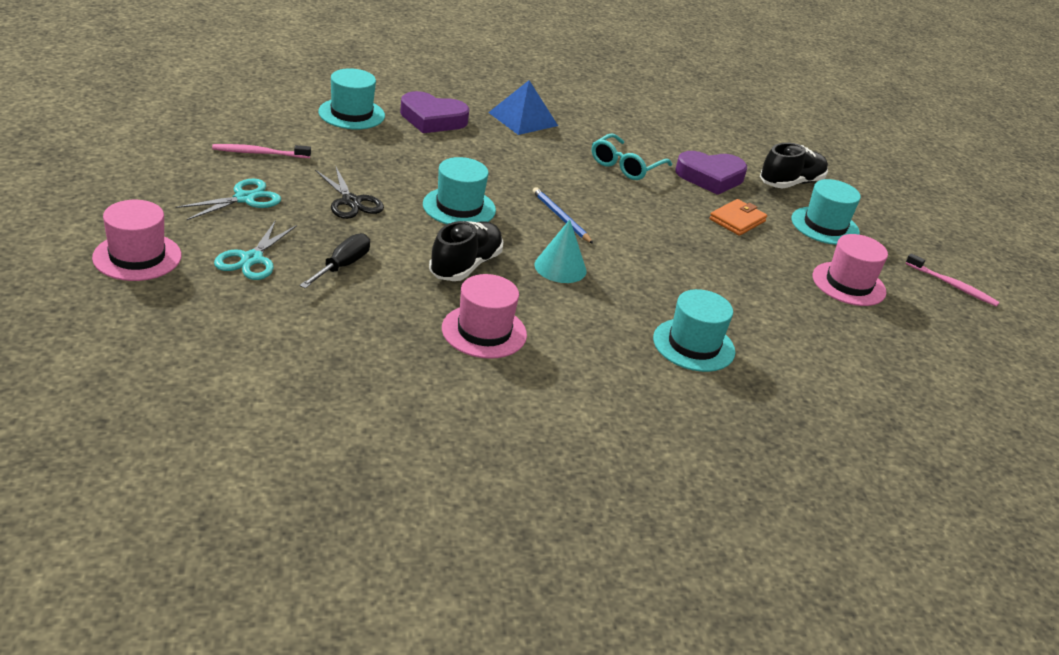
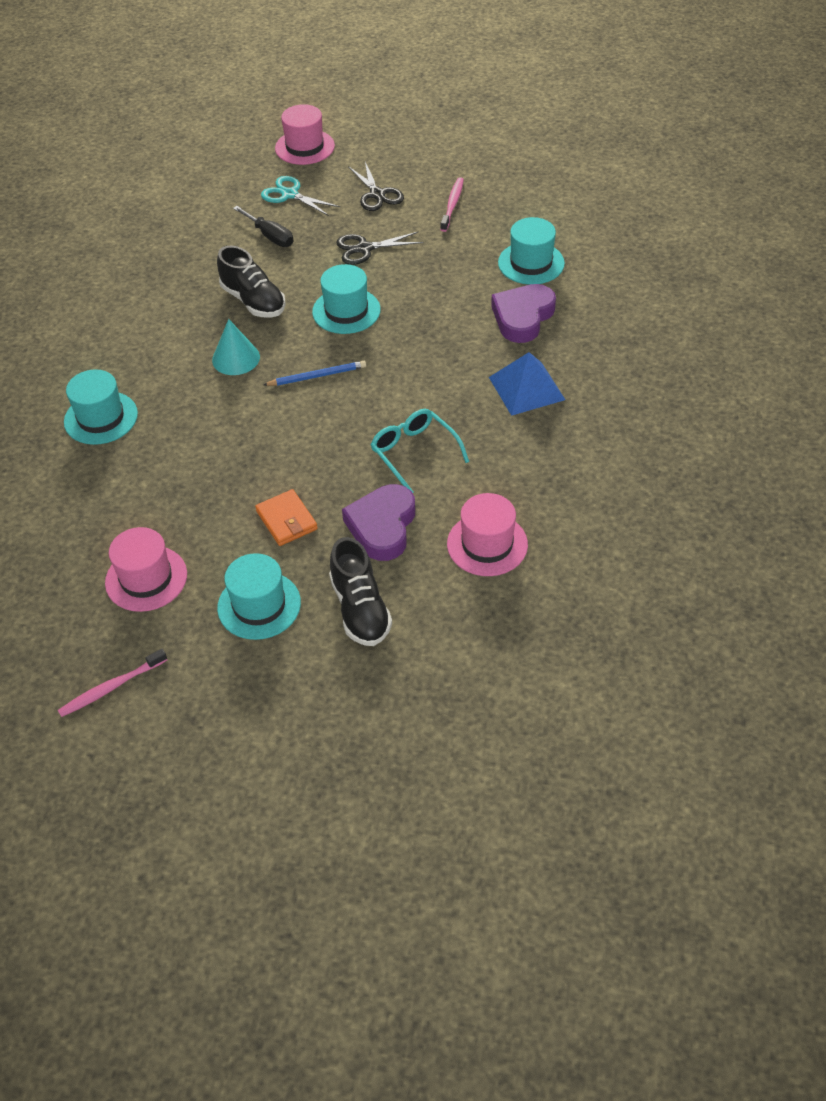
camera: 115 degrees right, 15 degrees up
turquoise scissors [175,179,281,220] -> black scissors [348,162,404,211]
pink hat [442,274,527,359] -> pink hat moved to [447,493,528,576]

